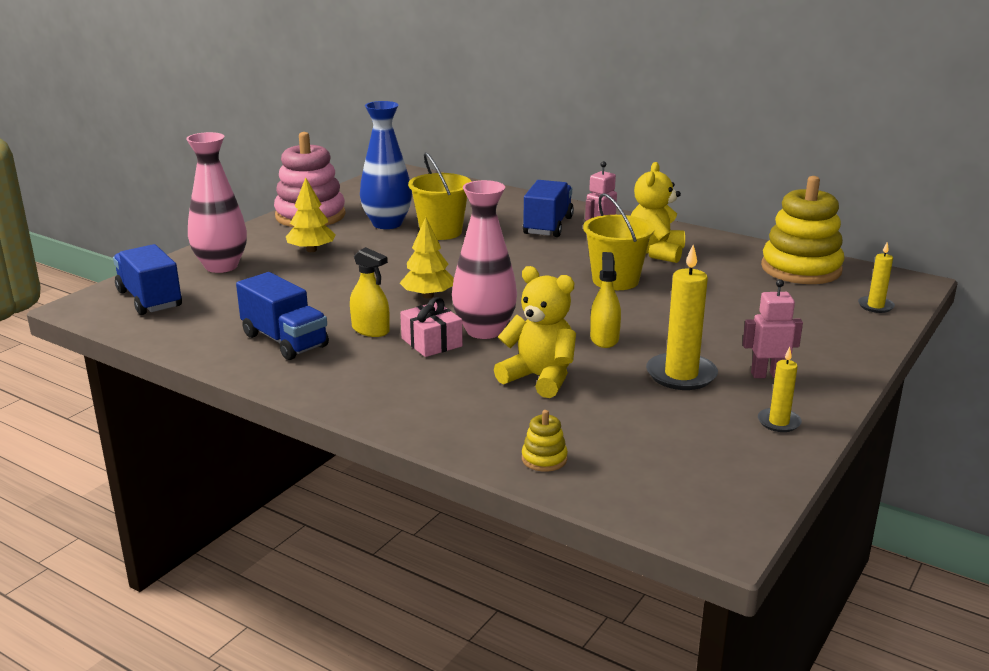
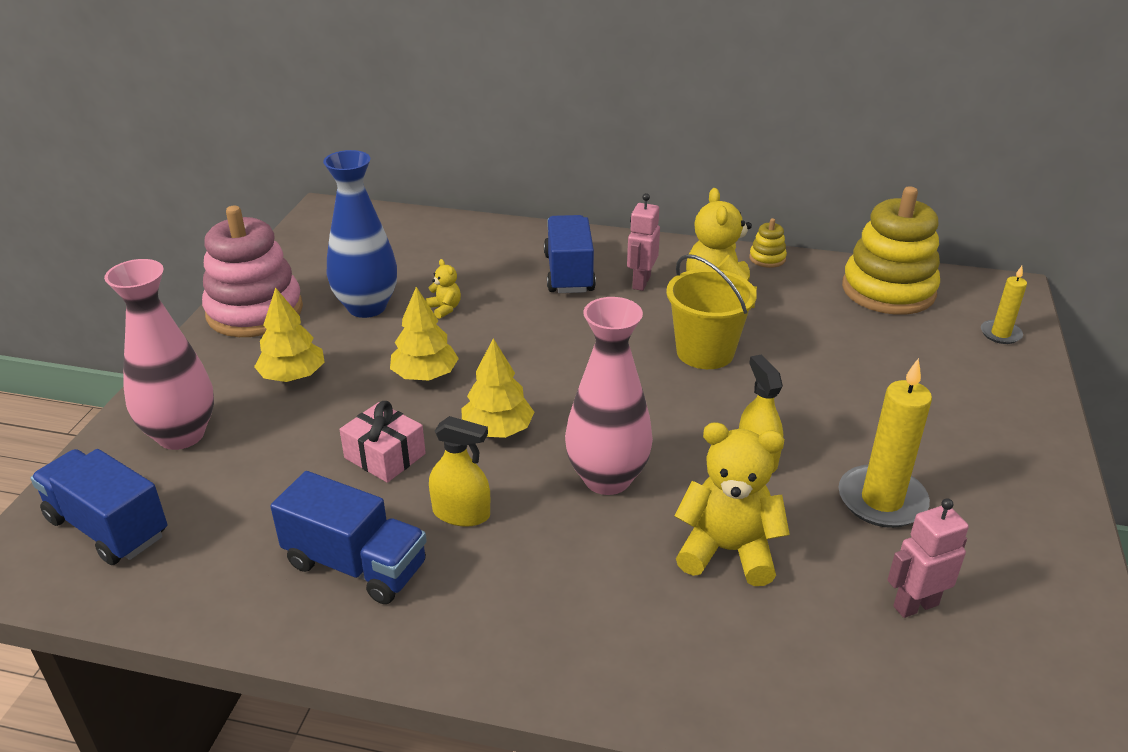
camera: 20 degrees left, 10 degrees up
pink gift [400,297,463,357] -> pink gift moved to [339,401,426,483]
yellow bucket [408,152,472,240] -> yellow teddy bear [426,259,461,319]
yellow stacking toy [522,410,568,472] -> yellow stacking toy moved to [749,218,787,268]
pink robot [742,279,803,378] -> pink robot moved to [887,498,969,618]
yellow candle [758,347,802,432] -> none
none -> yellow tree [390,287,459,380]

